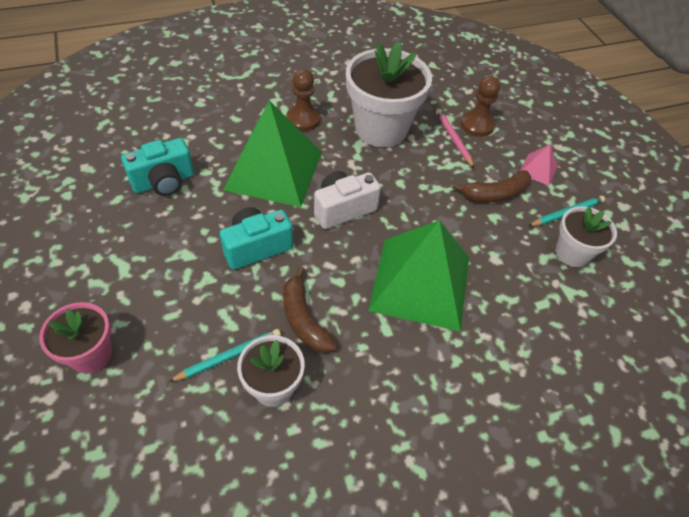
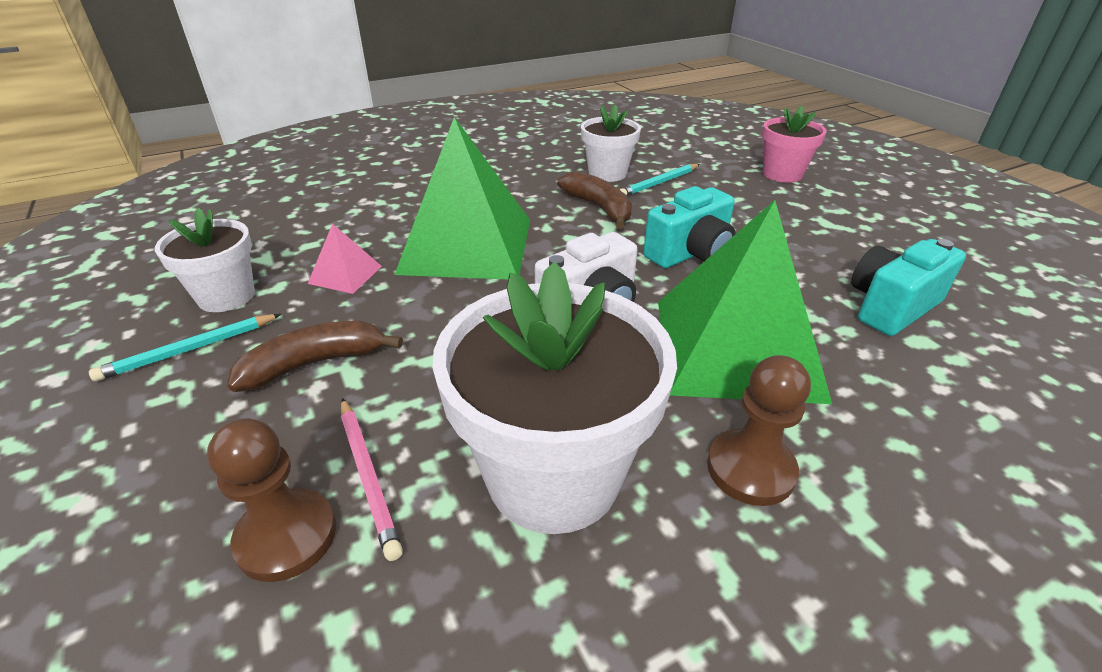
camera: 175 degrees right, 15 degrees down
pink pyramid [520,144,558,186] -> pink pyramid moved to [307,224,382,294]

